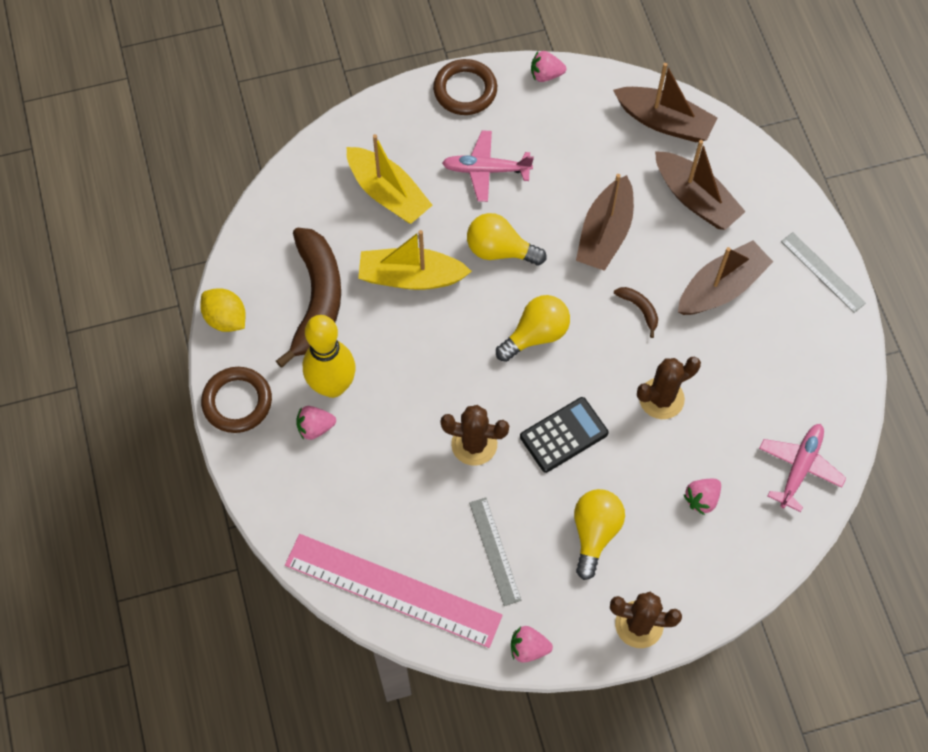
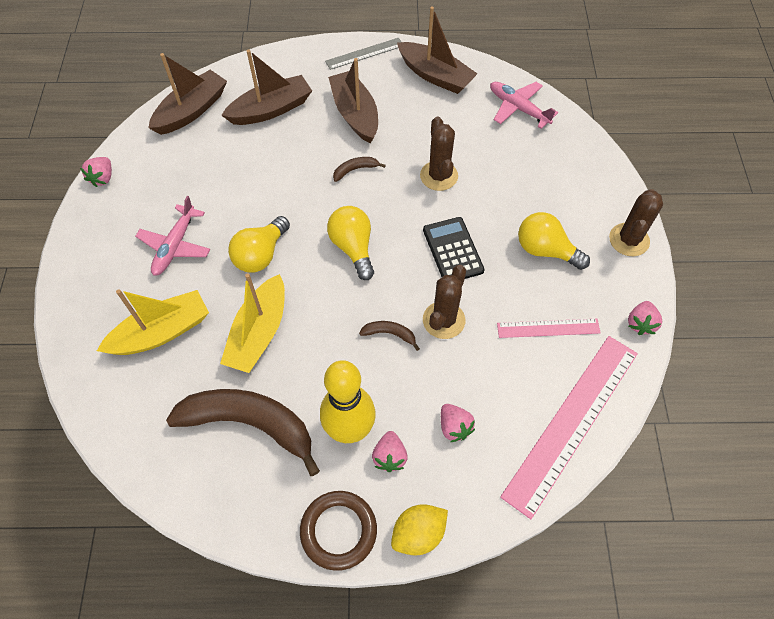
camera: 75 degrees left, 5 degrees down
yellow lemon [200,288,246,332] -> yellow lemon moved to [391,504,448,555]
brown ring [433,59,497,115] -> none
grey ruler [469,497,521,606] -> pink ruler [497,319,601,338]
brown boat [576,174,634,271] -> brown boat moved to [397,6,478,94]
pink strawberry [684,479,721,515] -> pink strawberry moved to [441,404,475,442]
none -> brown banana [359,321,420,351]

